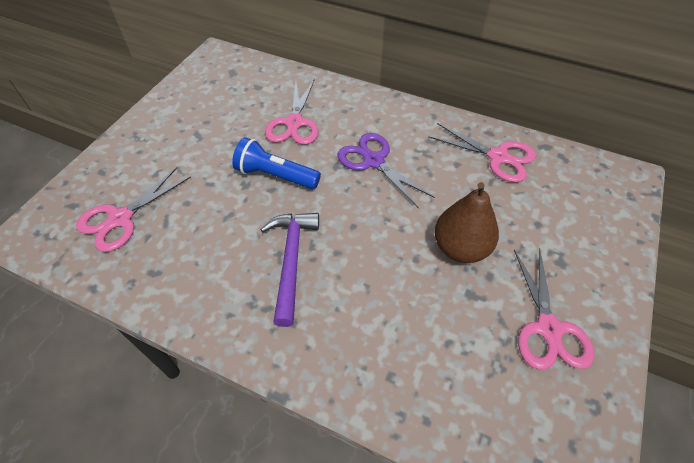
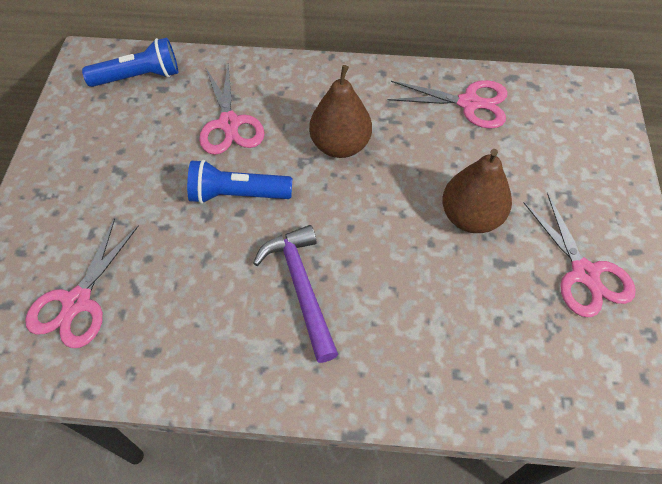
camera: 20 degrees left, 5 degrees up
purple scissors [338,133,435,209] -> brown pear [309,65,372,158]
none -> blue flashlight [82,37,178,87]

